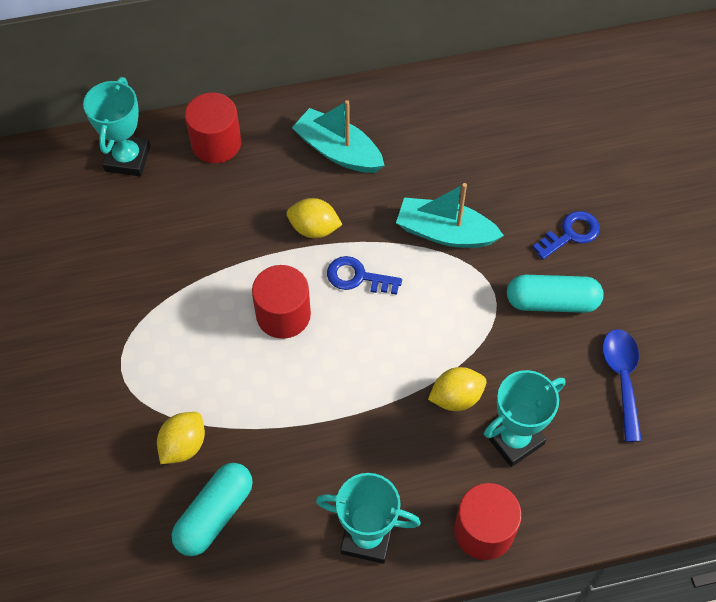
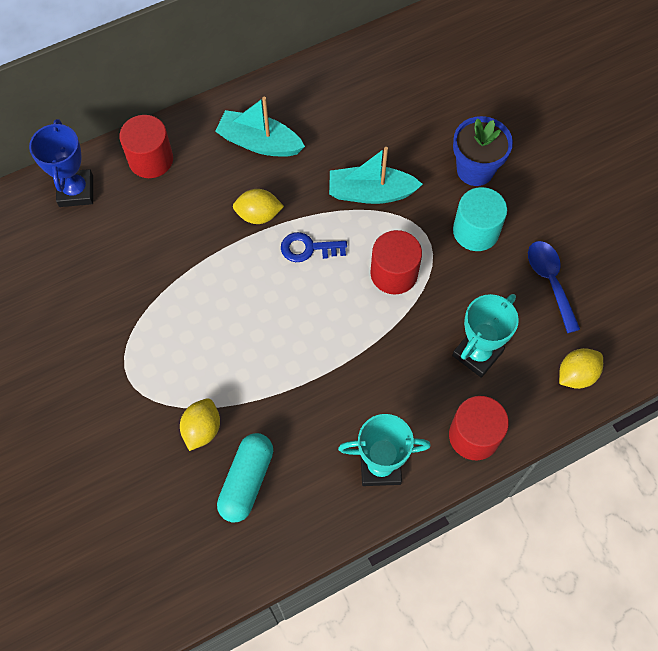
camera: 15 degrees left, 5 degrees up
turquoise trophy [83,77,150,176] -> blue trophy [29,119,93,207]
red cylinder [252,265,311,339] -> red cylinder moved to [370,230,422,294]
yellow lemon [428,367,487,411] -> yellow lemon moved to [559,348,603,389]
turquoise capsule [507,275,604,313] -> turquoise cylinder [453,187,507,251]
blue key [533,211,600,260] -> blue flower pot [453,116,513,186]

